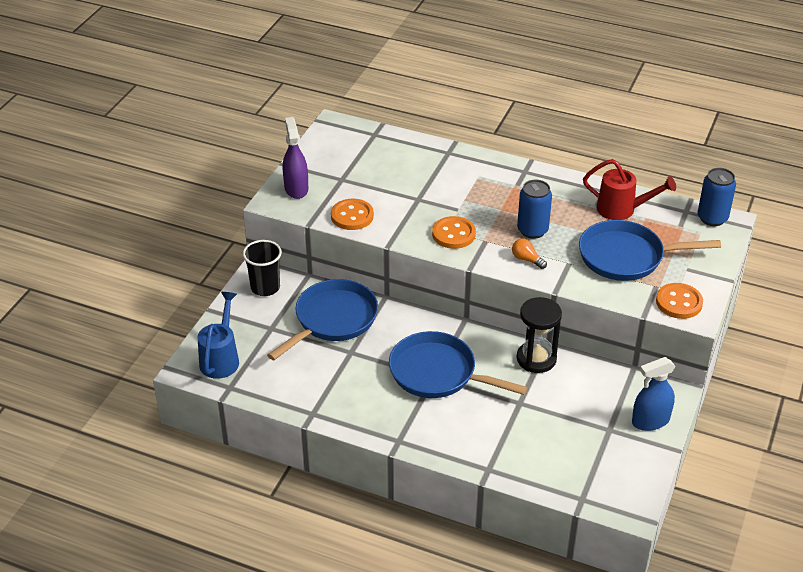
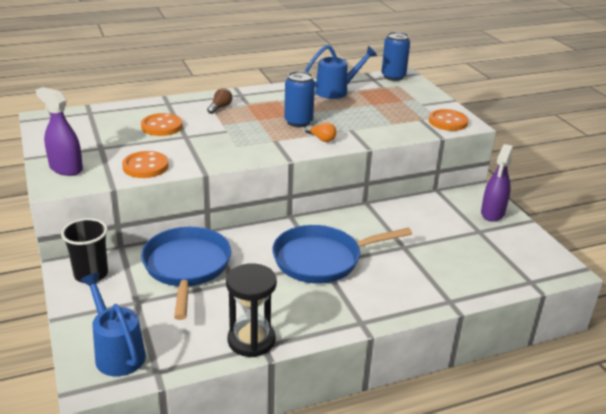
camera: 45 degrees left, 10 degrees down
orange button [432,216,476,249] -> orange button moved to [141,113,183,136]
orange light bulb [512,239,547,269] -> orange light bulb turned 135 degrees counterclockwise [305,122,337,142]
black hourglass [516,297,562,373] -> black hourglass moved to [226,264,277,357]
blue pan [579,220,721,281] -> none
red watering can [583,159,676,220] -> blue watering can [305,45,377,99]
blue spray bottle [632,357,675,431] -> purple spray bottle [481,144,513,222]
none -> brown light bulb [207,88,232,114]

